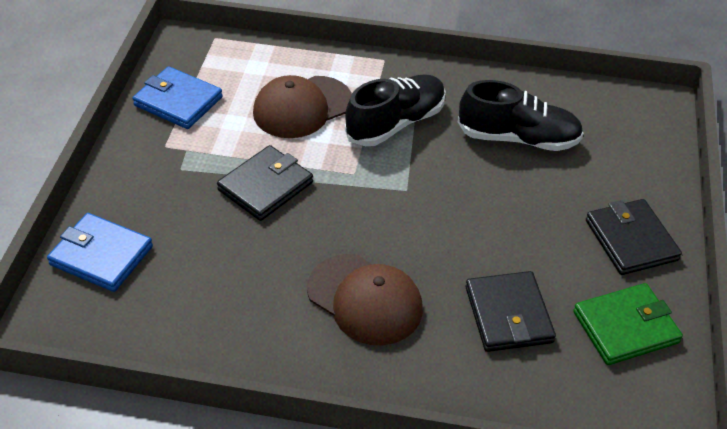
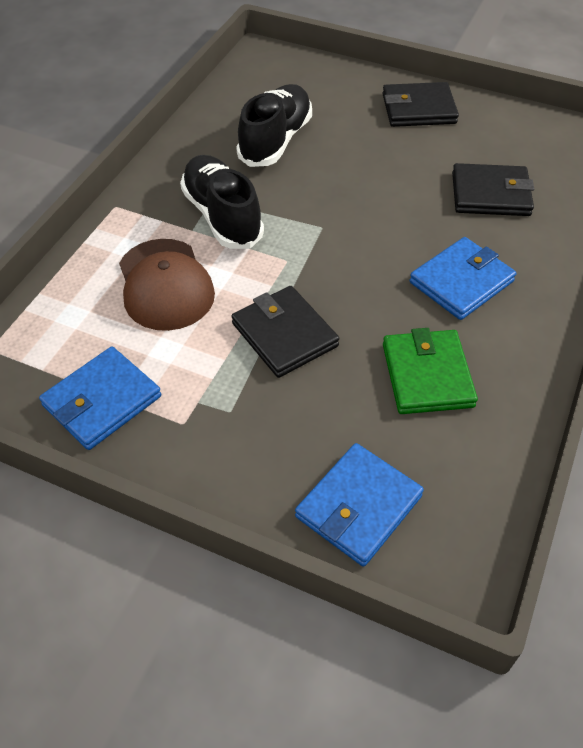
camera: 75 degrees left, 5 degrees up
brown cap [307,254,423,345] -> blue wallet [409,237,516,320]
green wallet [573,283,683,365] -> green wallet moved to [383,328,478,414]

